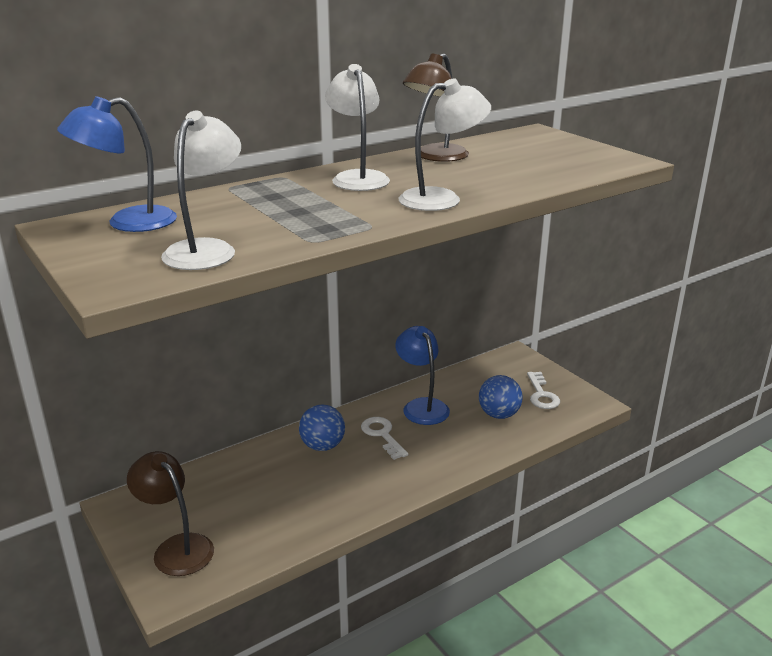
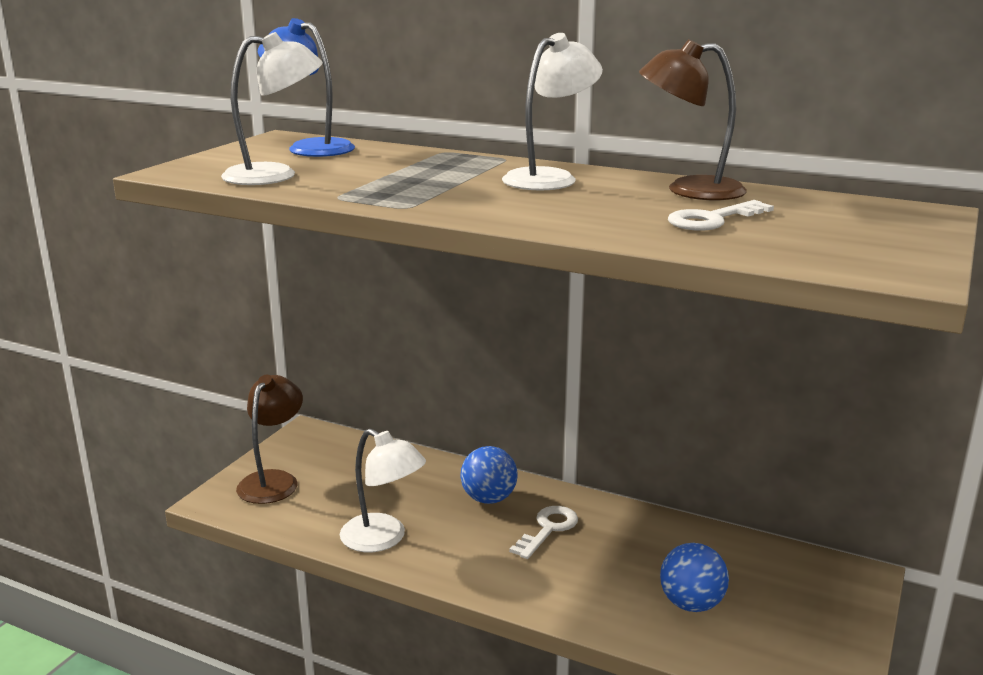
camera: 60 degrees right, 5 degrees down
blue lamp [395,326,450,425] -> none
white lamp [399,78,491,211] -> white lamp moved to [340,429,426,552]
white key [527,372,560,409] -> white key moved to [668,200,774,231]

